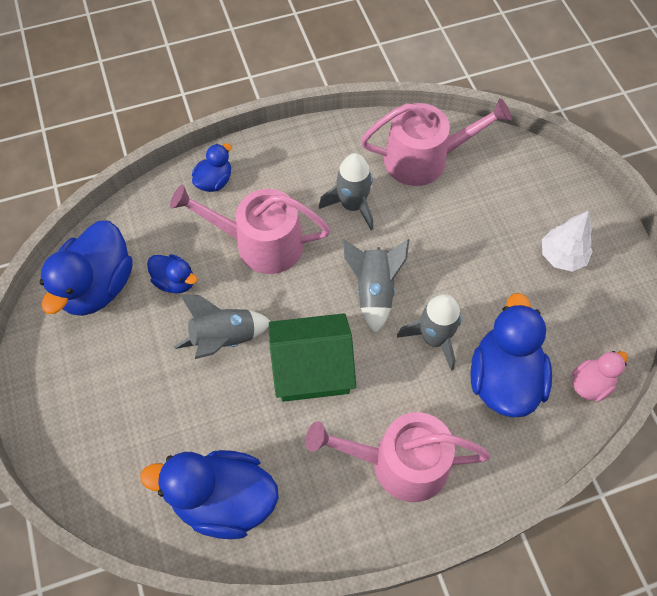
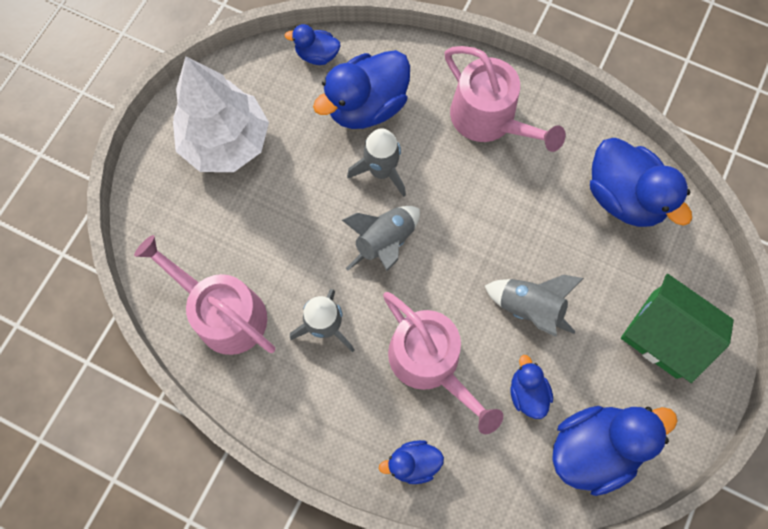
camera: 135 degrees left, 10 degrees up
green house [269,313,356,402] -> green house moved to [621,274,734,383]
white tree [542,211,593,272] -> white tree [173,56,269,172], size x1.89
pink duck [572,351,628,402] -> blue duck [285,24,341,65]

